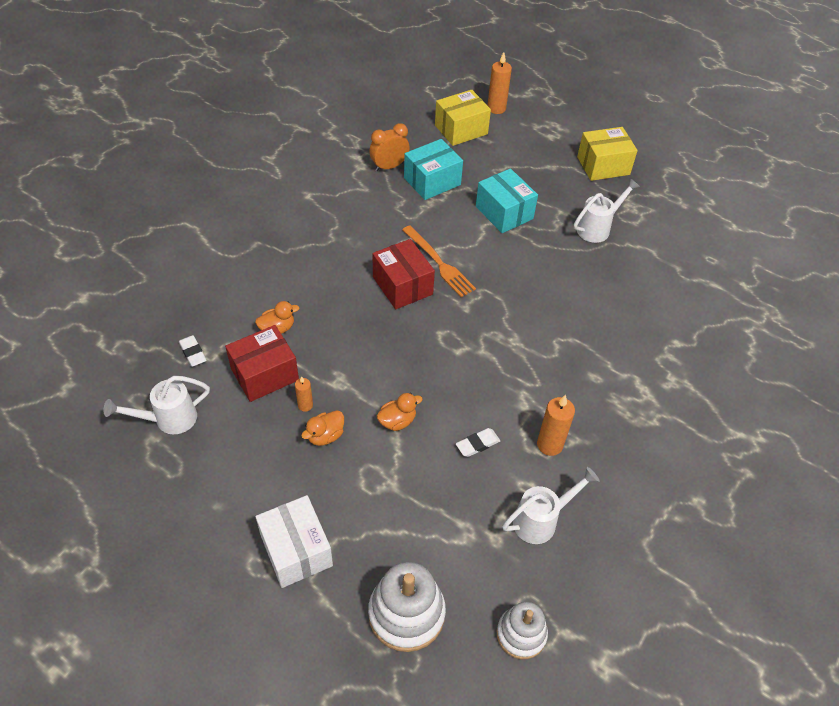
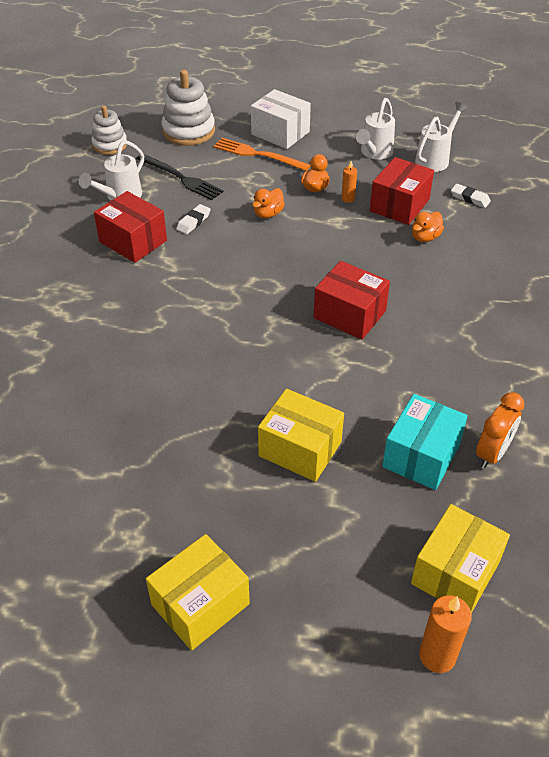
camera: 155 degrees right, 5 degrees down
orange fork [402,226,476,297] -> orange fork moved to [213,138,310,171]
turquoise box [476,168,538,233] -> yellow box [258,389,344,482]
orange candle [537,395,575,456] -> red box [94,191,167,263]
white watering can [574,178,640,243] -> white watering can moved to [356,98,395,160]
none -> black fork [136,154,223,200]

